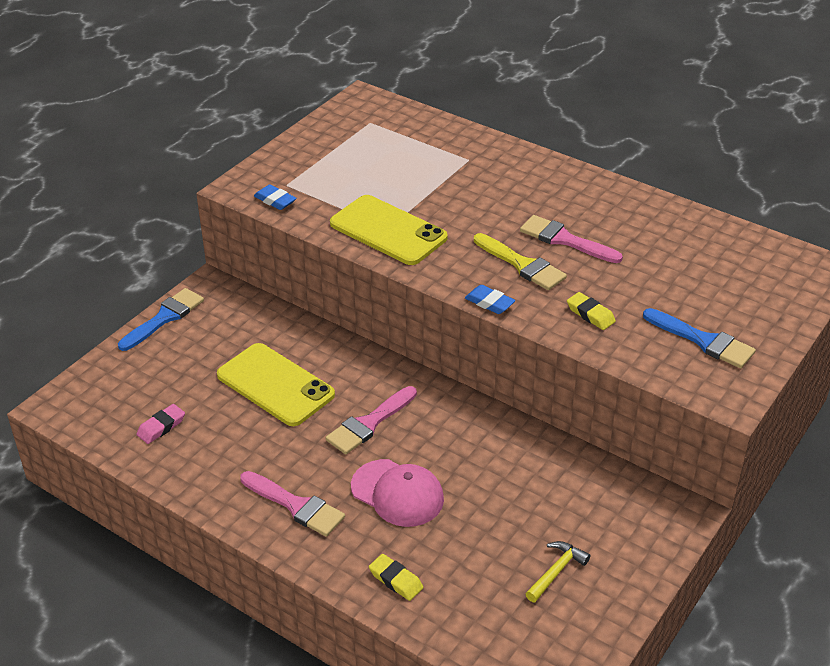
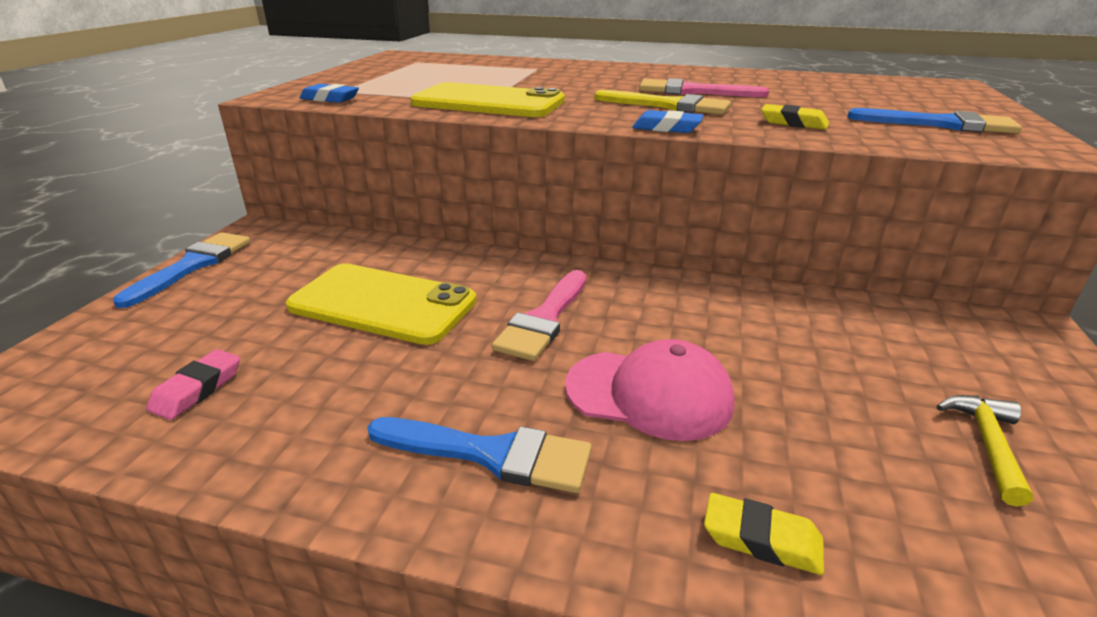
camera: 20 degrees left, 10 degrees down
pink brush [240,471,345,537] -> blue brush [367,417,592,493]

